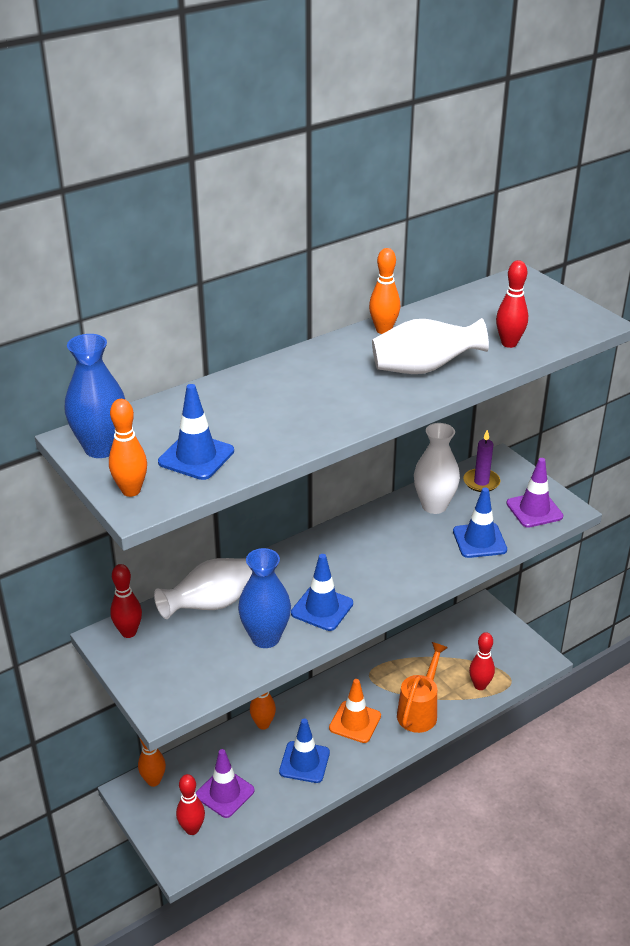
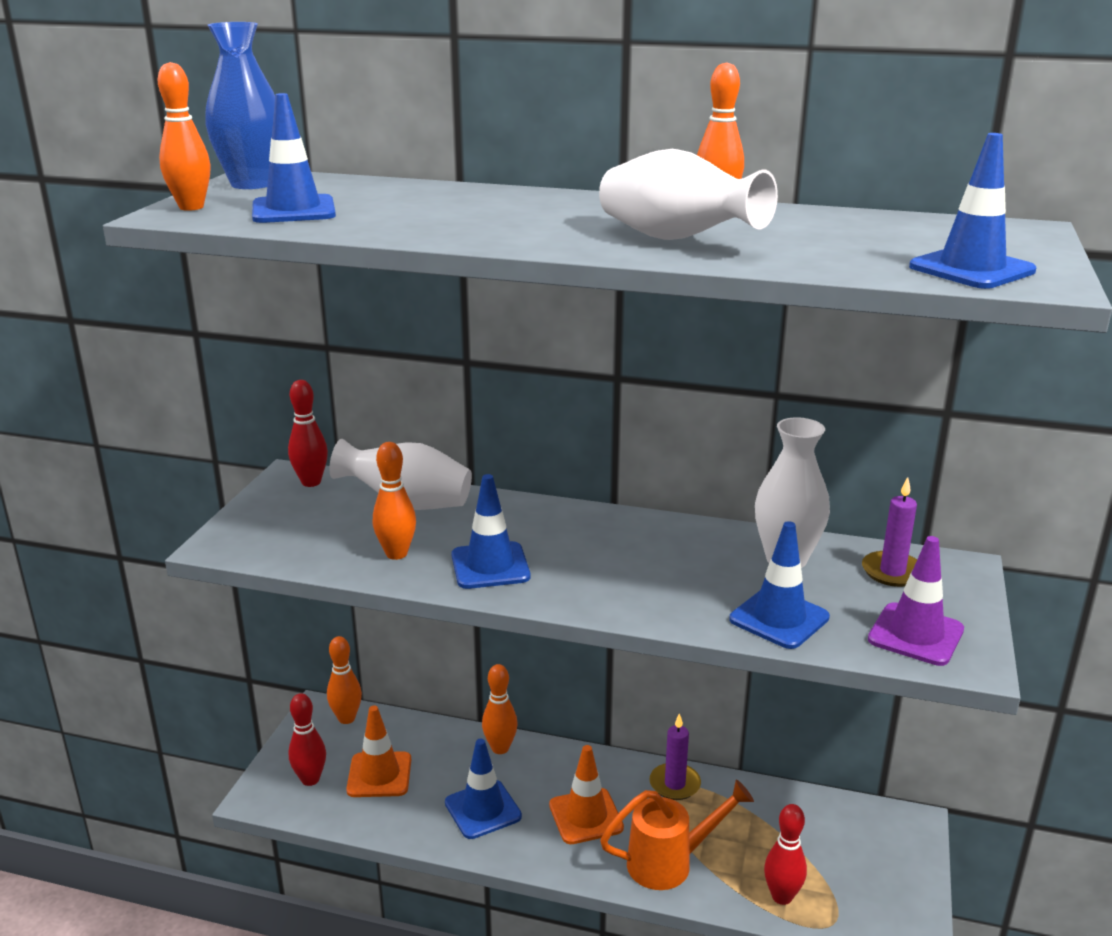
camera: 50 degrees right, 10 degrees down
purple traffic cone [196,749,255,818] -> orange traffic cone [346,706,411,797]
blue vase [238,548,291,648] -> orange bowling pin [373,442,416,560]
red bowling pin [496,260,528,348] -> none
none -> purple candle [650,713,701,800]
none -> blue traffic cone [909,133,1036,289]

